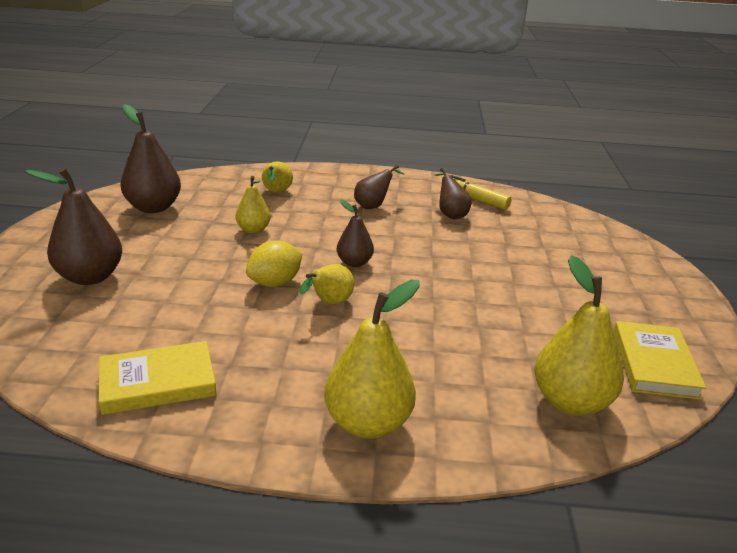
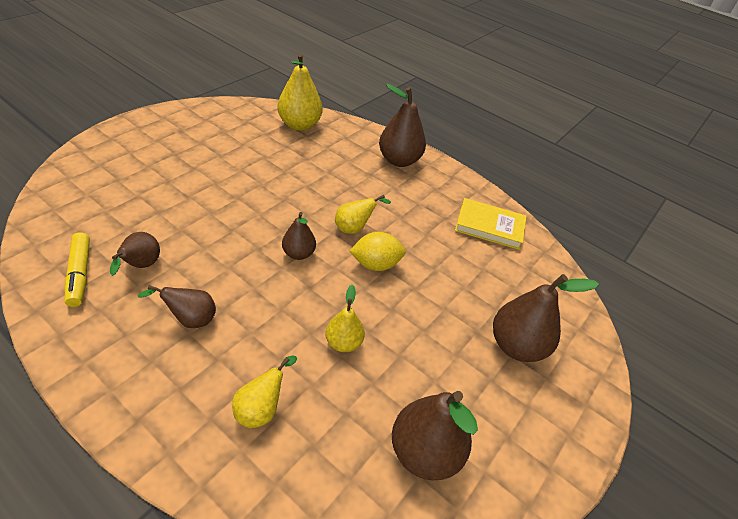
camera: 150 degrees left, 15 degrees up
yellow pear [325,280,420,439] -> brown pear [379,84,426,167]
yellow book [614,321,706,400] -> none

